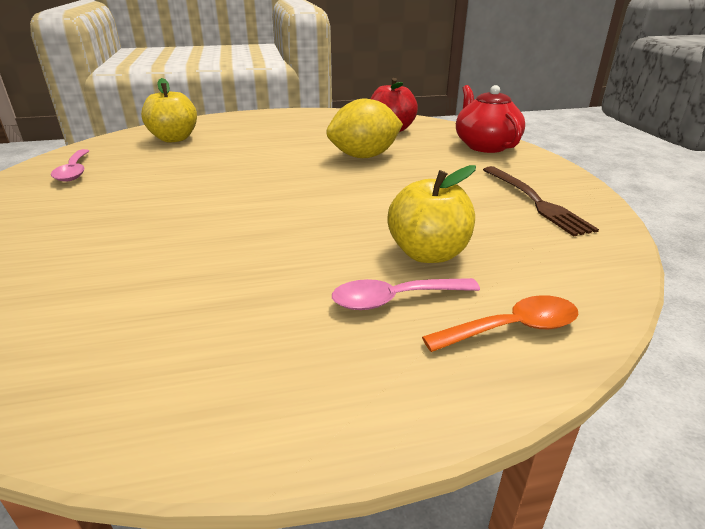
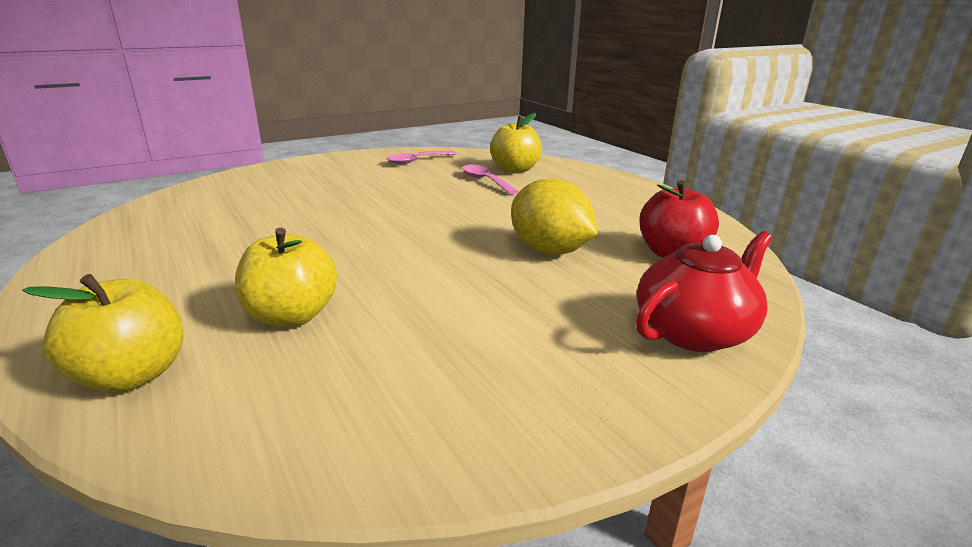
camera: 70 degrees right, 5 degrees down
pink spoon [332,278,480,310] -> pink spoon moved to [462,165,519,195]
orange spoon [422,295,578,352] -> yellow apple [22,274,184,392]
brown fork [483,166,599,236] -> none

